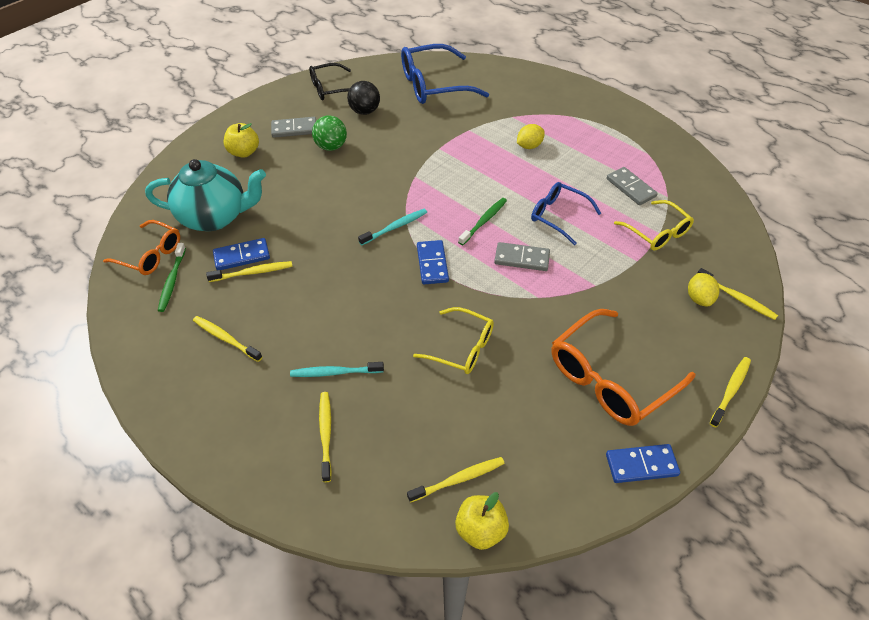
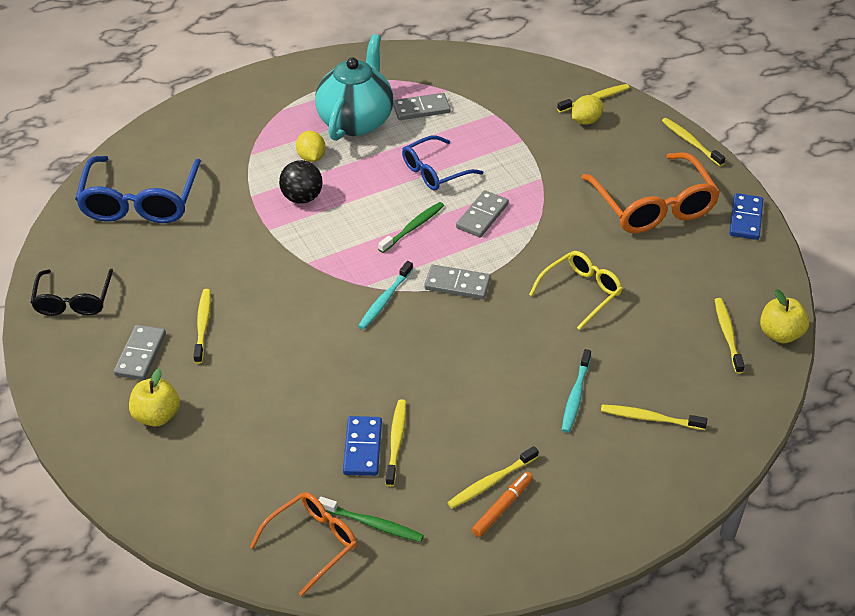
camera: 70 degrees left, 5 degrees down
turquoise teapot [145,159,266,231] -> turquoise teapot moved to [315,34,393,141]
green ball [312,115,347,151] -> yellow toothbrush [193,289,211,364]
black ball [347,81,380,115] -> black ball moved to [279,160,323,204]
turquoise toothbrush [358,209,427,245] -> turquoise toothbrush turned 135 degrees counterclockwise [358,261,413,330]
blue domino [417,240,449,284] -> grey domino [424,265,491,299]
green toothbrush [458,198,507,245] -> green toothbrush turned 75 degrees clockwise [378,202,444,253]
yellow glasses [614,200,694,251] -> none
yellow lemon [688,273,720,307] -> yellow lemon turned 60 degrees counterclockwise [572,95,603,125]
none -> orange marker [472,472,533,537]

